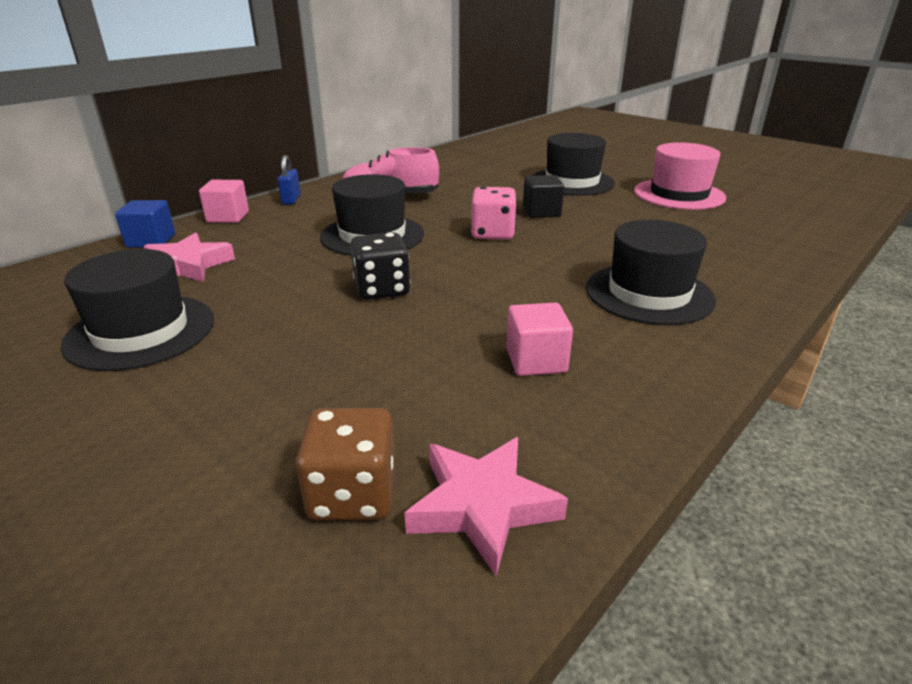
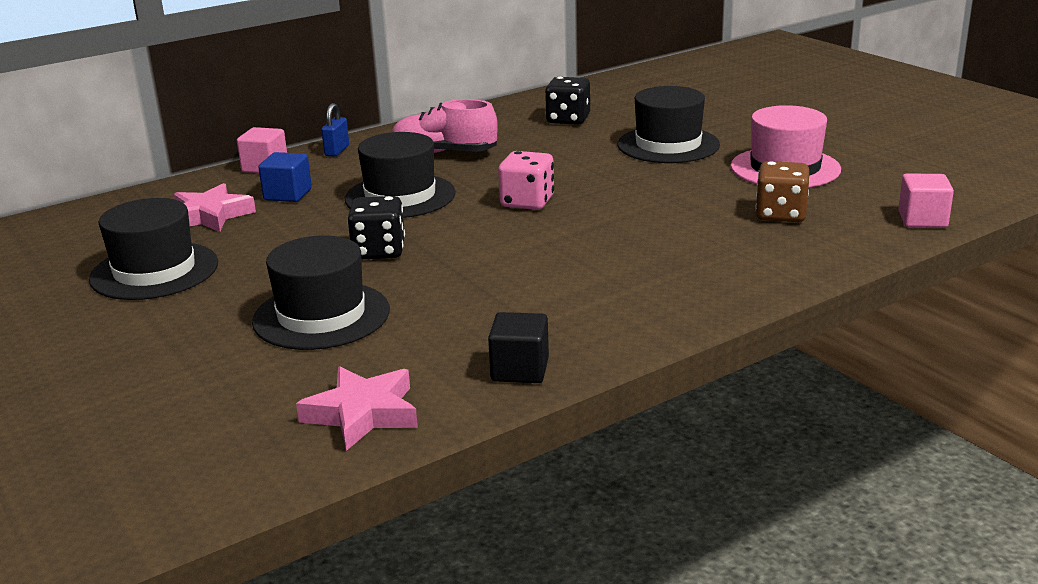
camera: 15 degrees right, 5 degrees down
blue cube [115,200,175,248] -> blue cube moved to [258,152,312,202]
brown dice [296,408,395,520] -> brown dice moved to [755,161,809,222]
pink cube [506,302,573,376] -> pink cube moved to [898,173,954,228]
black cube [523,175,564,218] -> black cube moved to [488,312,549,383]
black hat [586,220,716,325] -> black hat moved to [252,236,390,350]
none -> black dice [545,77,590,125]

